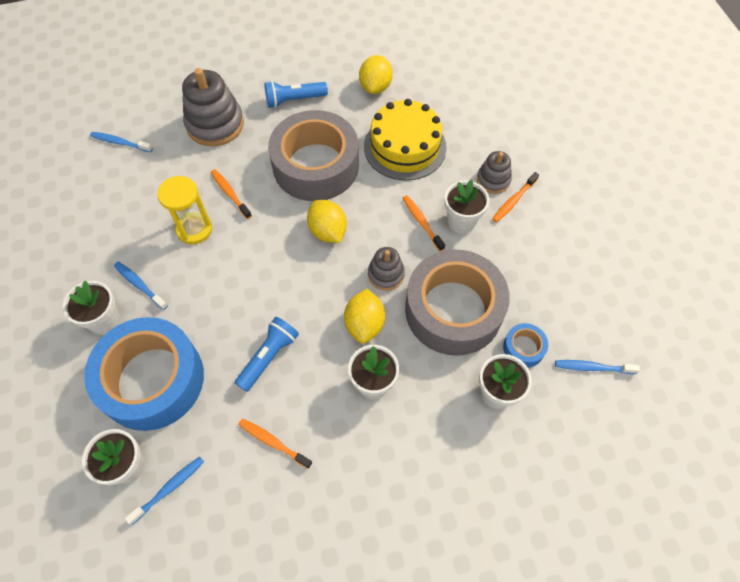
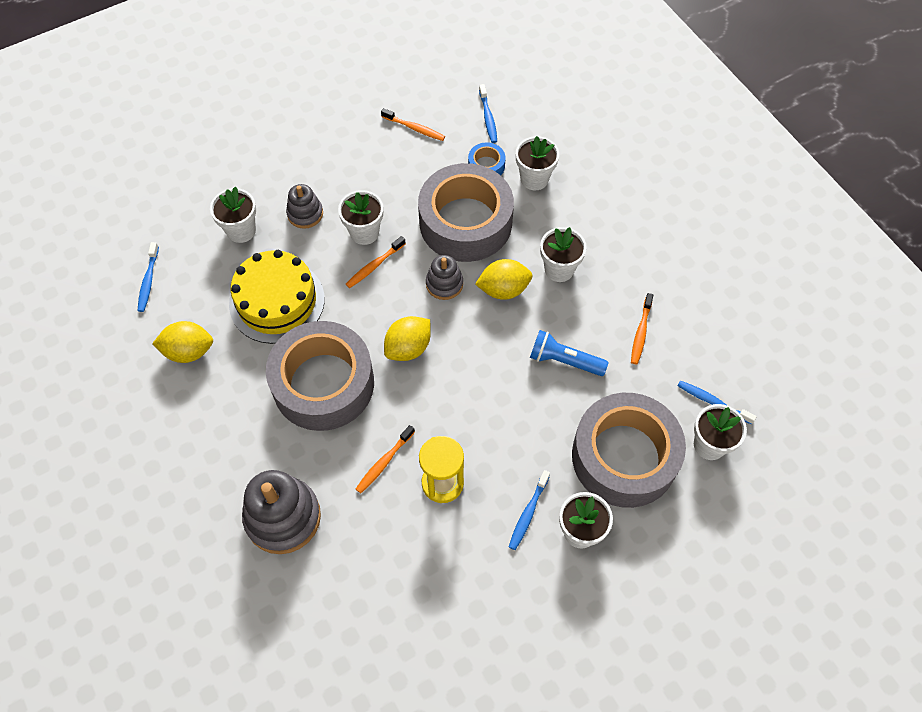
camera: 105 degrees left, 0 degrees up
blue tape [84,317,204,431] -> grey tape [572,393,686,508]
blue toothbrush [90,132,153,152] -> blue toothbrush moved to [138,242,159,312]
blue flashlight [264,81,328,108] -> none
orange toothbrush [492,172,539,223] -> orange toothbrush moved to [381,108,445,141]
none -> white flower pot [210,187,256,243]

